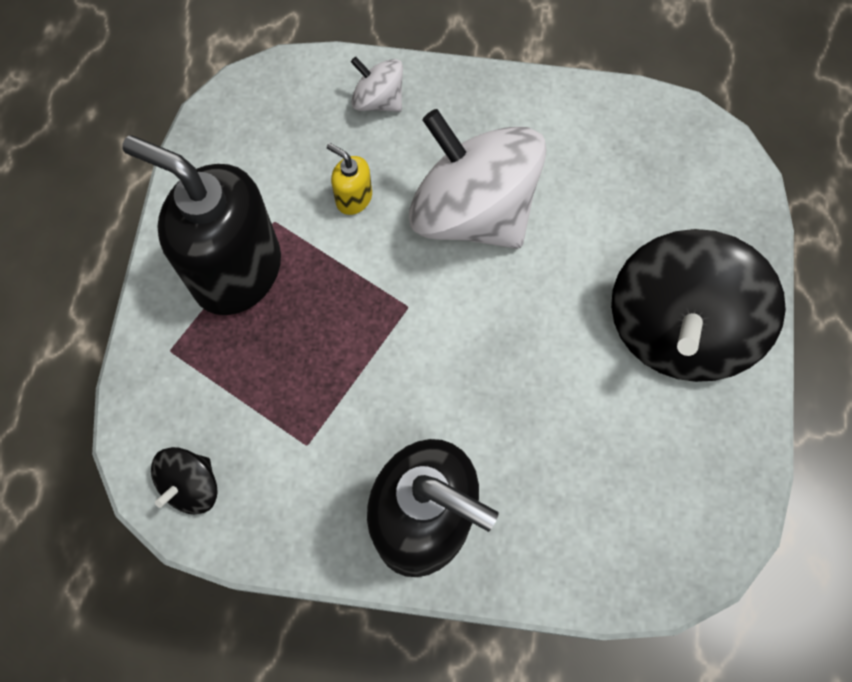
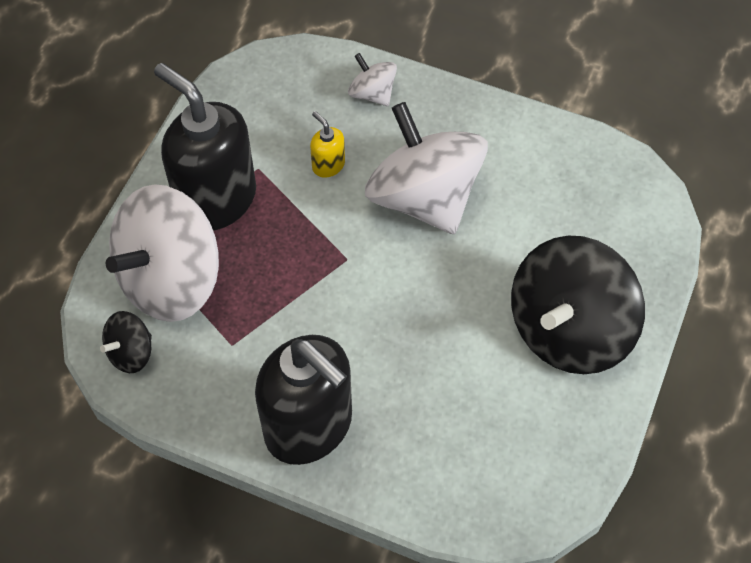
camera: 15 degrees right, 10 degrees down
none -> white spinning top [106,184,219,322]

